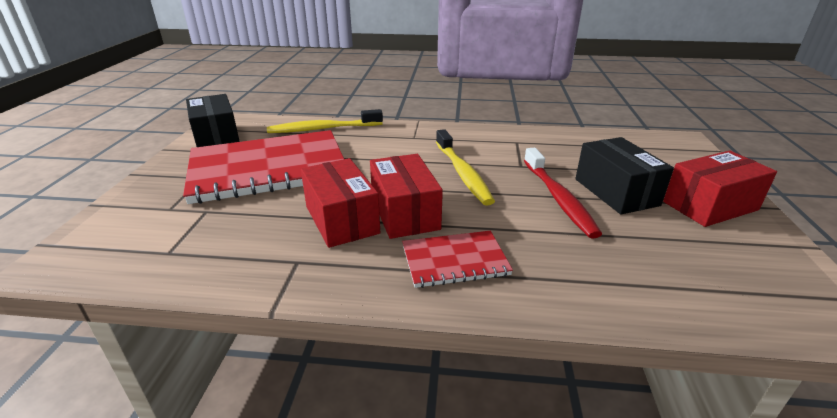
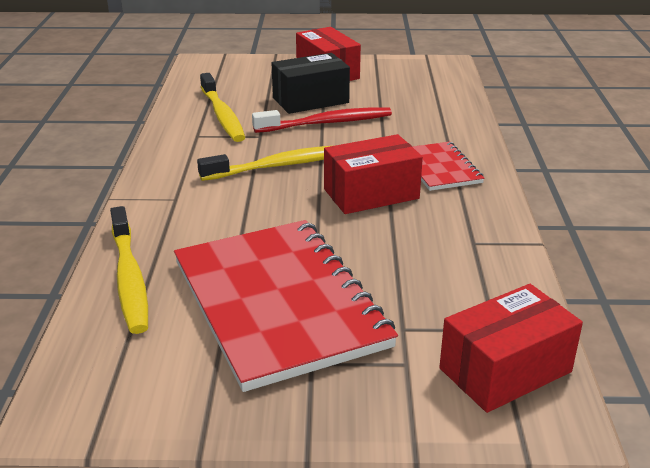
camera: 95 degrees left, 0 degrees up
black box [186,94,240,147] -> none
red box [301,158,380,248] -> red box moved to [439,284,583,413]
none -> yellow toothbrush [200,73,245,142]

